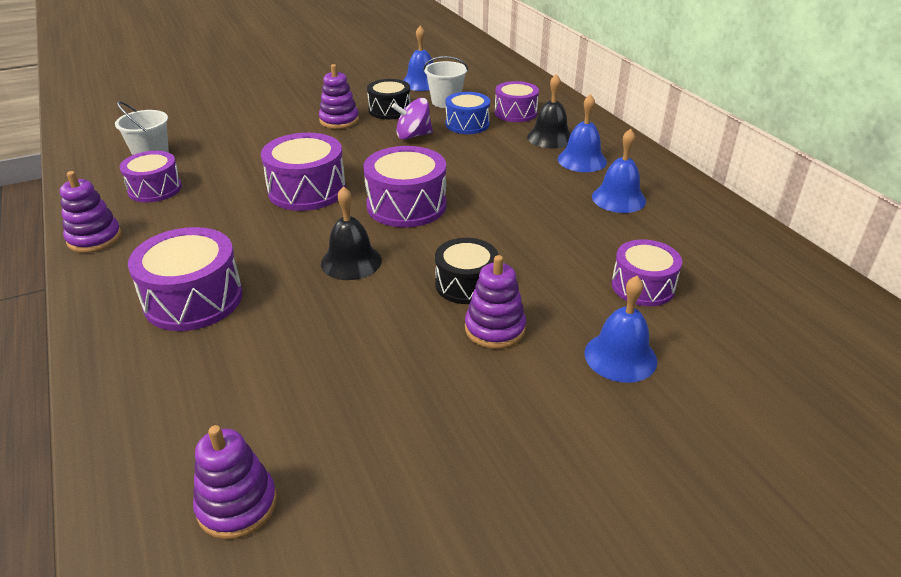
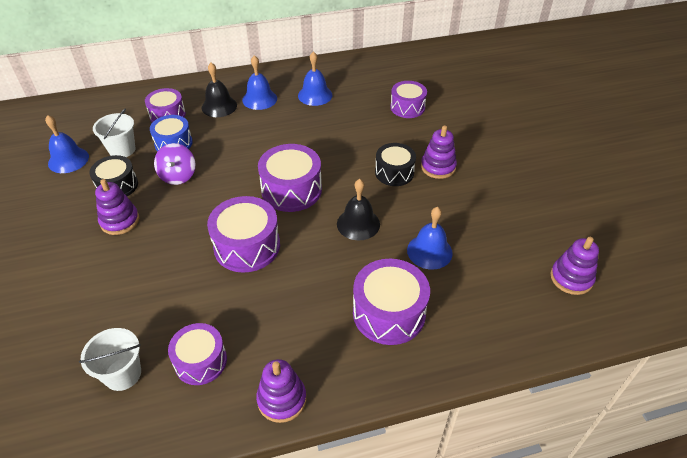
camera: 80 degrees left, 10 degrees up
blue bell [584,276,657,383] -> blue bell moved to [407,207,453,269]

